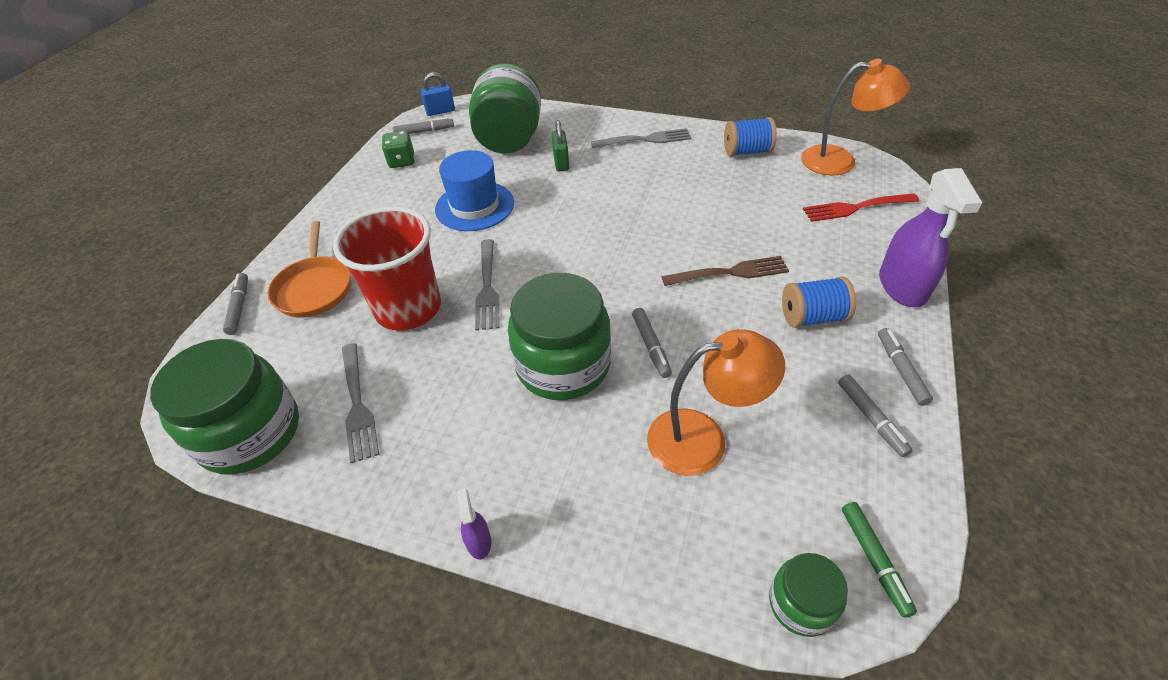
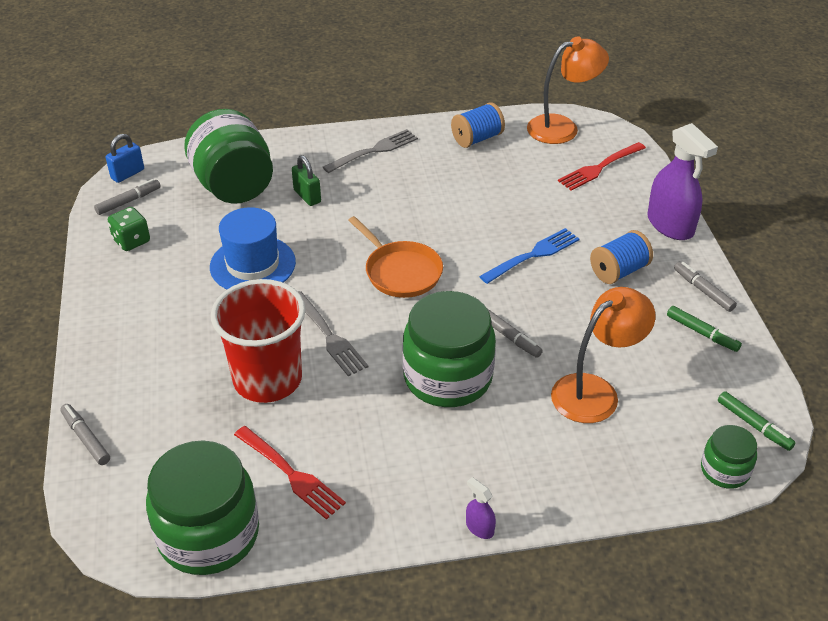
camera: 30 degrees left, 5 degrees down
orange pan [267,221,351,318] -> orange pan moved to [348,216,443,298]
grey fork [342,343,379,463] -> red fork [234,426,346,520]
brown fork [662,256,789,286] -> blue fork [479,228,579,284]
grey marker [838,375,913,457] -> green marker [667,306,742,352]

